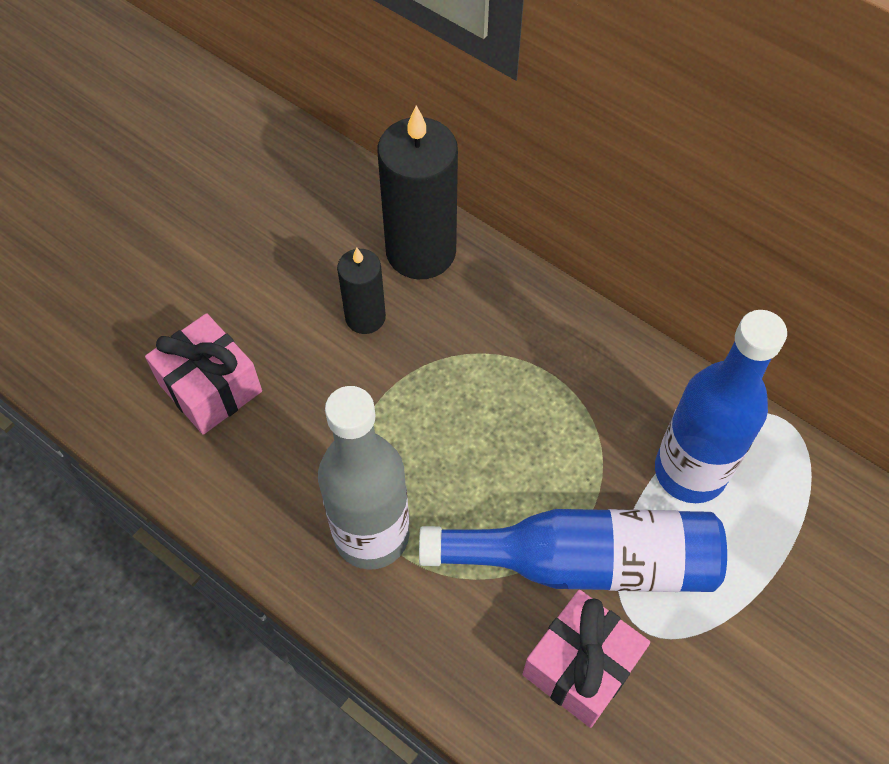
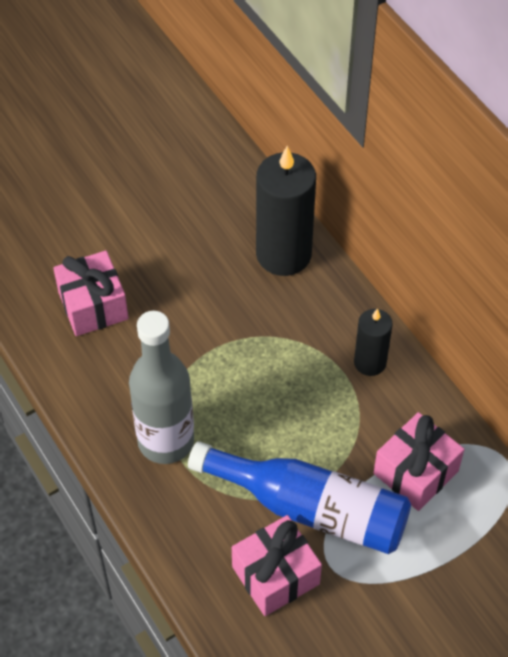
camera: 20 degrees right, 5 degrees down
black candle [337,247,386,334] -> black candle moved to [354,308,393,376]
blue bottle [655,310,787,503] -> pink gift [374,412,465,511]

